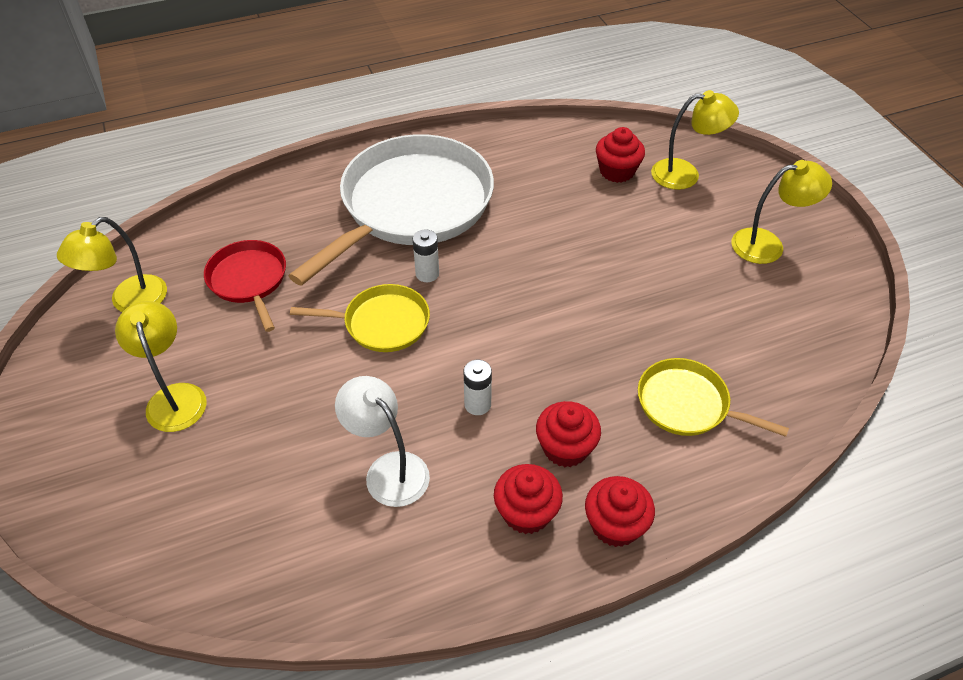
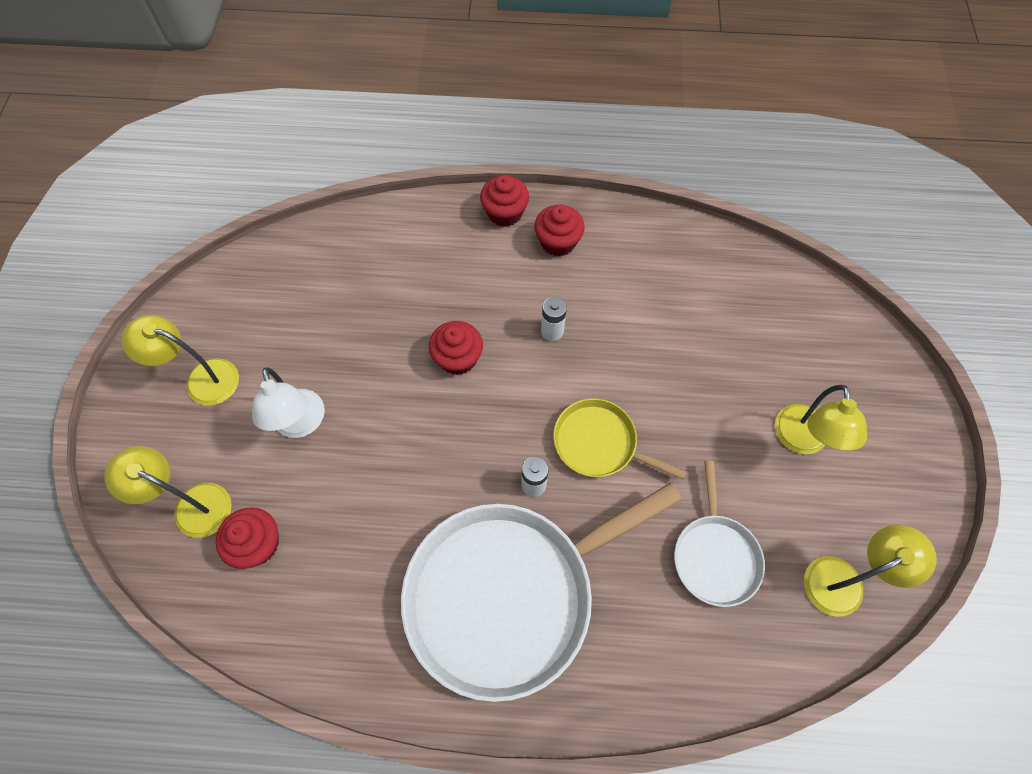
camera: 155 degrees left, 15 degrees up
red pan [204,240,286,332] -> white pan [674,461,765,607]
white lamp [335,376,430,507] -> white lamp moved to [252,367,325,438]
red cupcake [536,401,601,467] -> red cupcake moved to [429,321,483,375]
yellow pan [638,358,789,437] -> none

